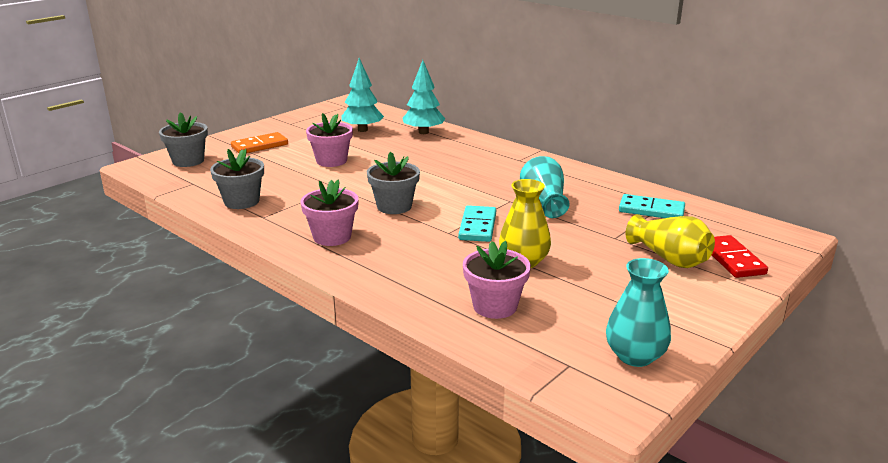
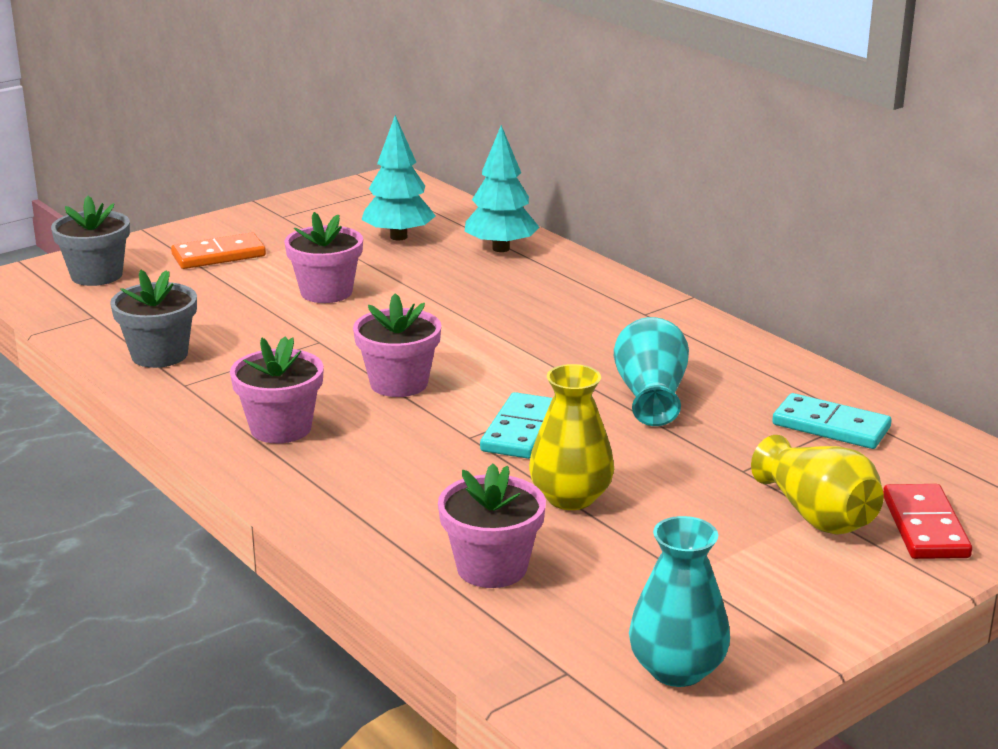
camera: 10 degrees right, 0 degrees up
grey flower pot [367,152,420,214] -> pink flower pot [353,293,441,397]

